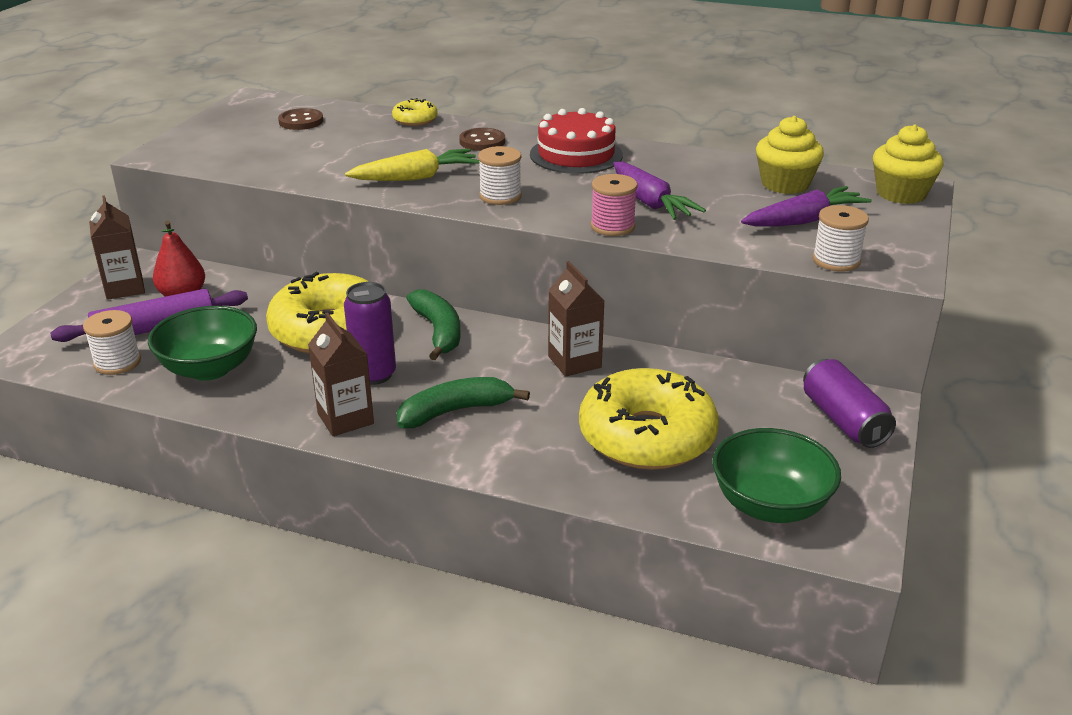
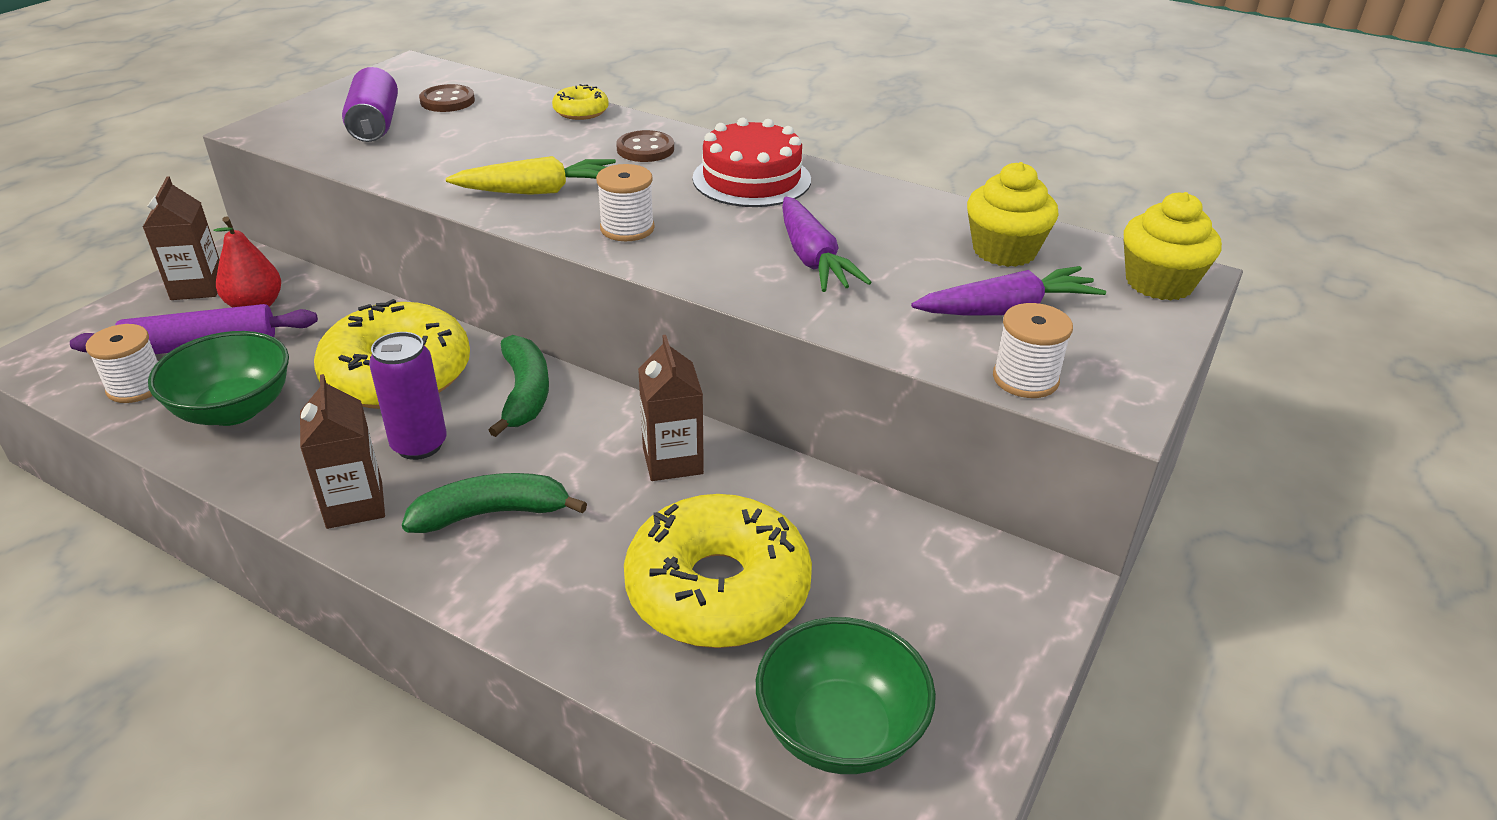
camera: 10 degrees right, 5 degrees up
pink spool [591,174,638,236] -> none
purple can [803,359,896,448] -> purple can moved to [342,67,398,142]

